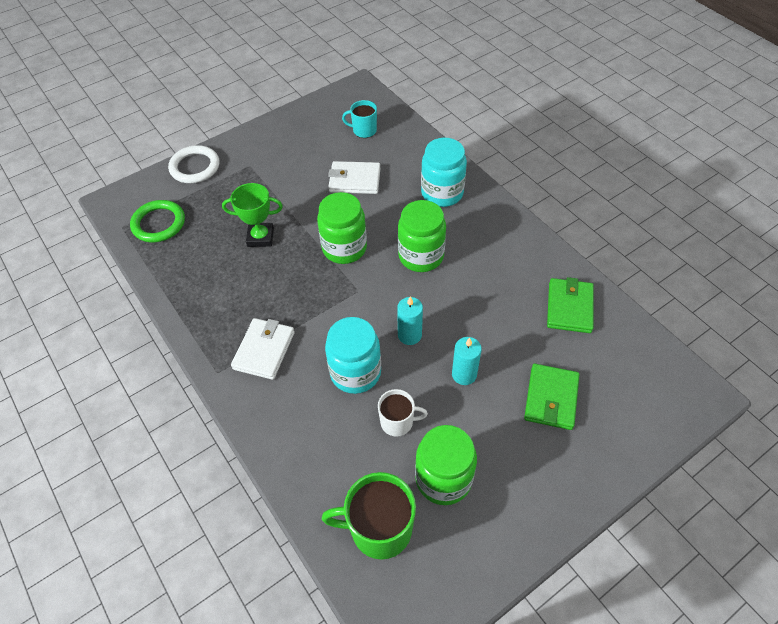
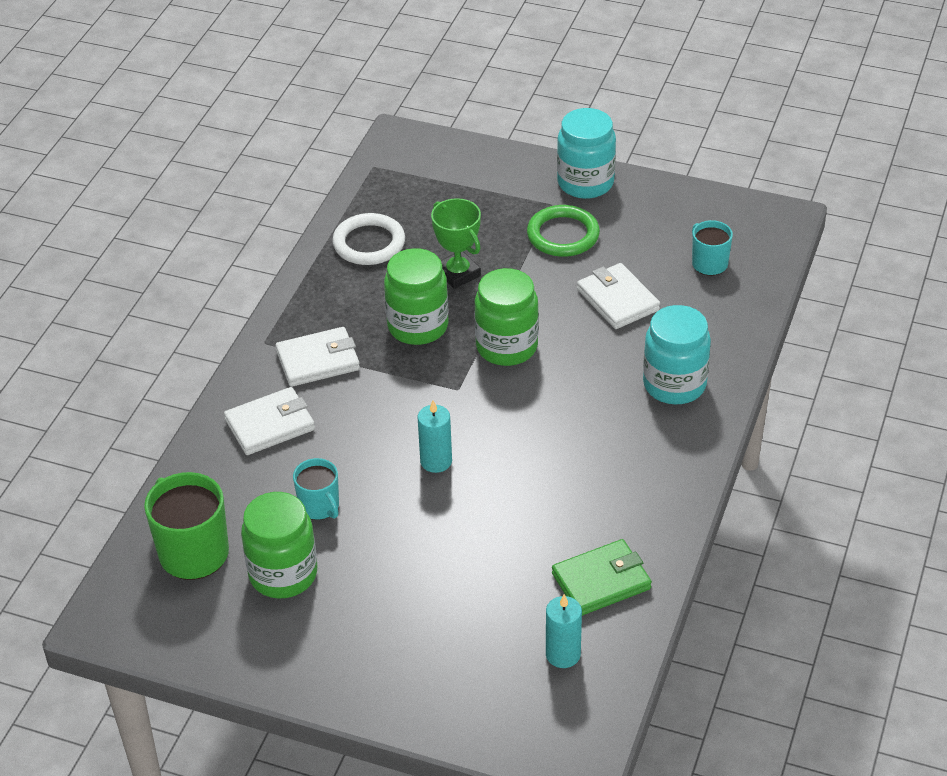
camera: 55 degrees right, 10 degrees down
green ring [130,200,185,242] -> green ring moved to [527,205,600,257]
white ring [168,145,219,183] -> white ring moved to [332,213,405,265]
turquoise jar [325,317,381,394] -> turquoise jar moved to [557,108,616,199]
white mug [378,389,428,437] -> turquoise mug [293,458,339,520]
green jar [398,200,446,272] -> green jar moved to [384,248,449,345]
turquoise candle [452,337,482,385] -> turquoise candle moved to [546,594,582,668]
green wallet [524,364,579,430] -> none
none -> white wallet [224,387,315,455]

